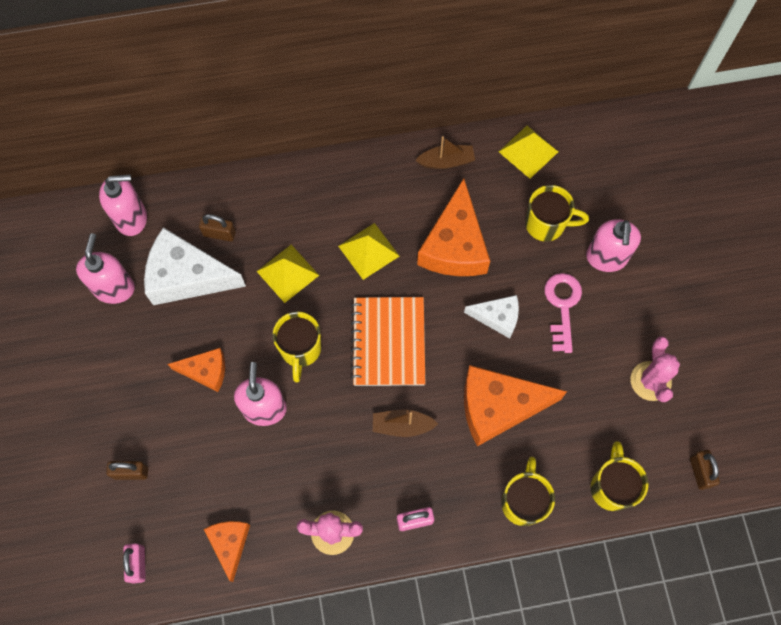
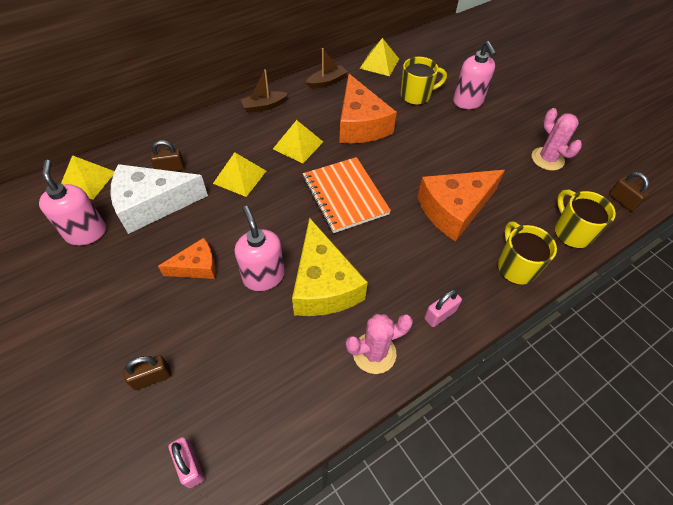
camera: 25 degrees left, 15 degrees down
pink soap dispenser [99,174,147,236] -> yellow pyramid [61,155,115,200]
orange cheese [204,521,250,582] -> none
yellow mug [273,312,321,382] -> none
brown boat [373,410,438,437] -> brown boat moved to [241,69,288,113]
white cheese [464,295,519,339] -> none
pink key [544,273,582,353] -> none
none -> yellow cheese [292,217,368,316]

